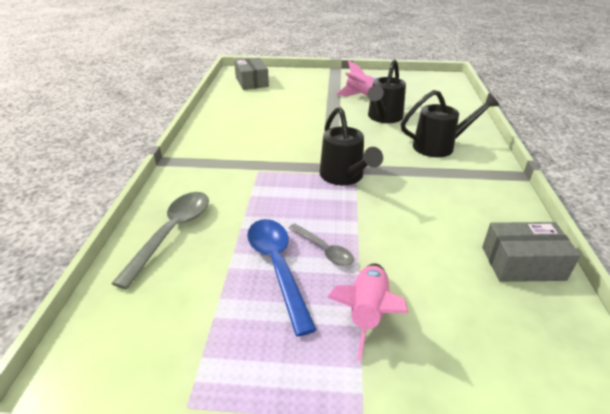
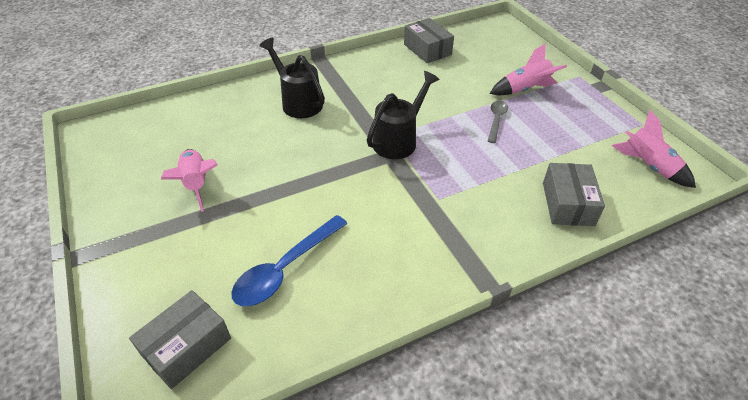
camera: 120 degrees left, 10 degrees up
grey spoon [111,192,209,289] -> grey box [543,163,605,226]
blue spoon [247,219,317,336] -> blue spoon moved to [231,215,348,307]
black watering can [367,59,406,123] -> none
none -> pink rocket [611,110,696,188]

